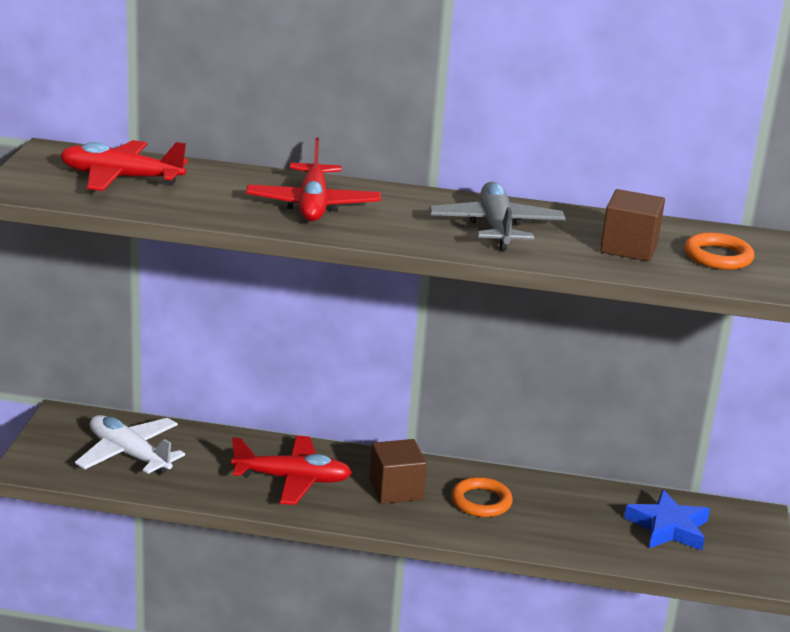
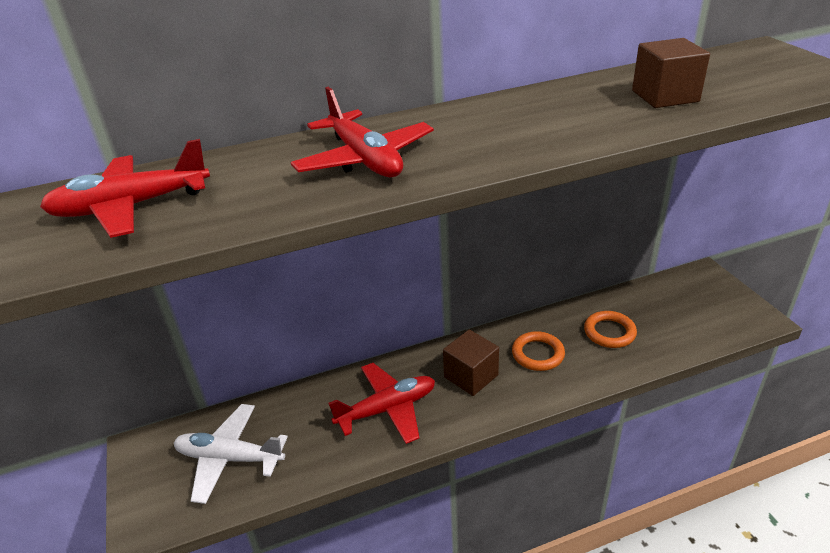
camera: 25 degrees left, 10 degrees up
grey plane [429,182,566,250] -> none
blue star [624,490,710,550] -> none
orange ring [684,232,754,270] -> orange ring moved to [584,311,637,348]

